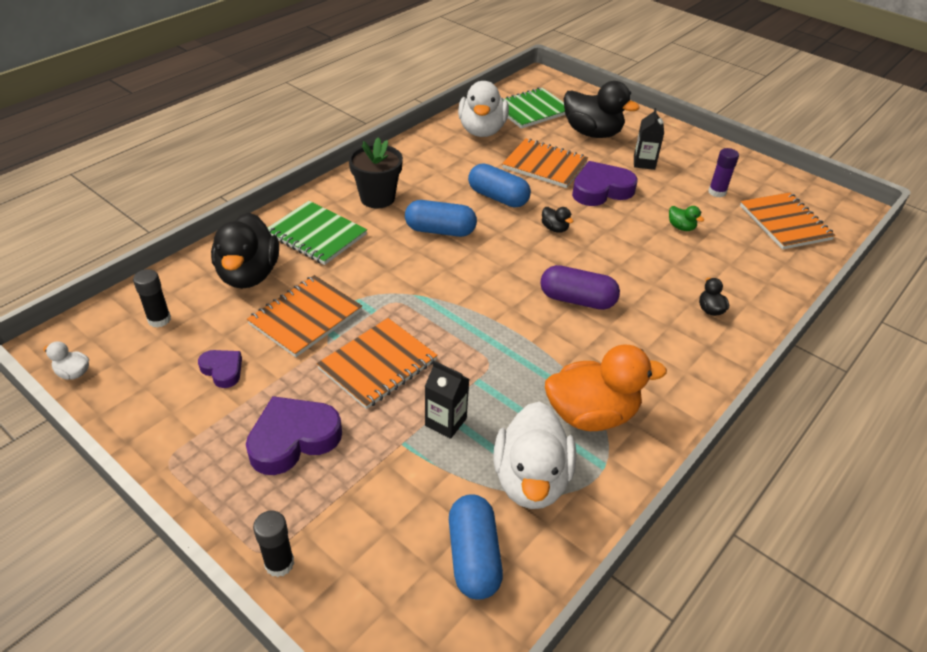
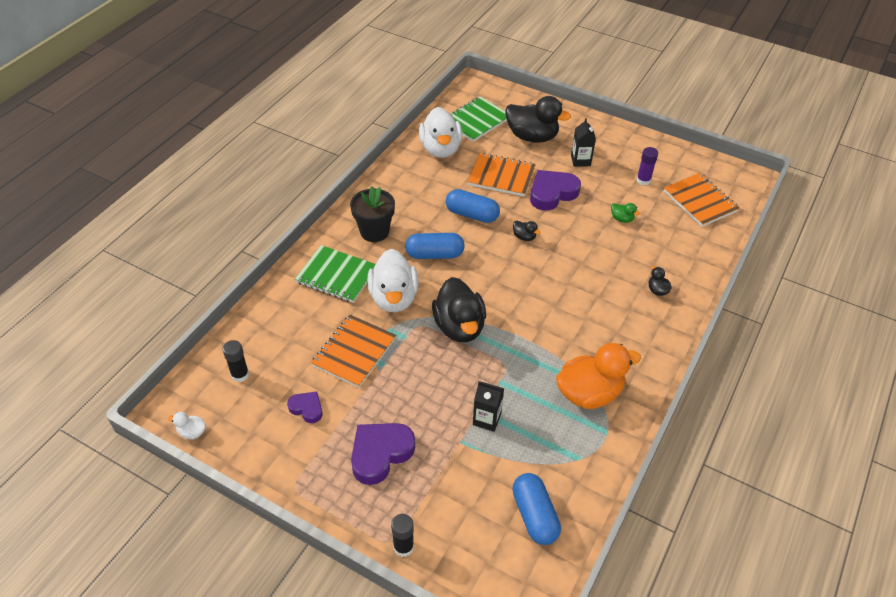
camera: 10 degrees left, 5 degrees up
black duck [211,212,279,289] -> black duck moved to [432,277,486,342]
orange notebook [317,318,438,409] -> none
white duck [494,402,576,509] -> white duck moved to [367,249,419,312]
purple capsule [540,265,620,310] -> none

